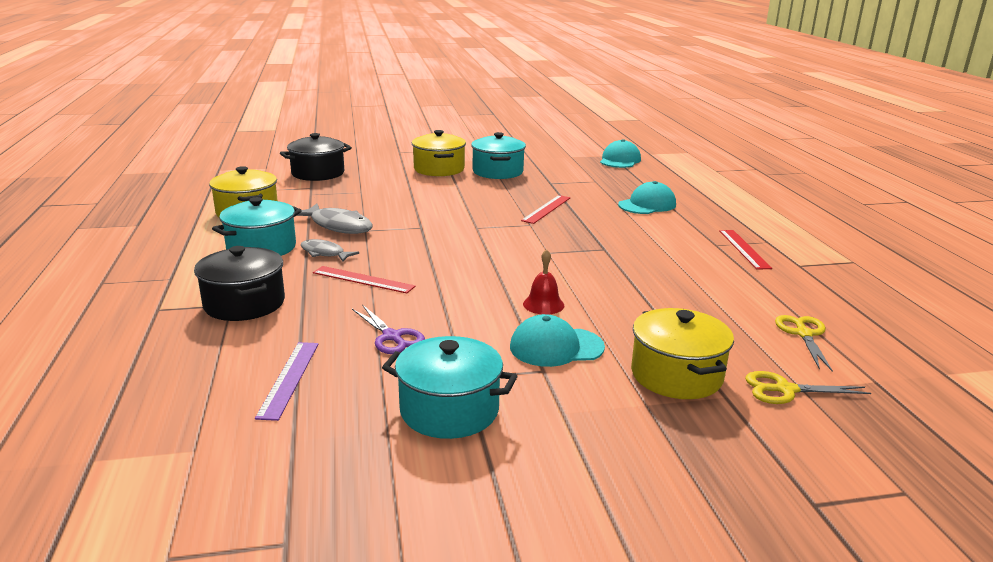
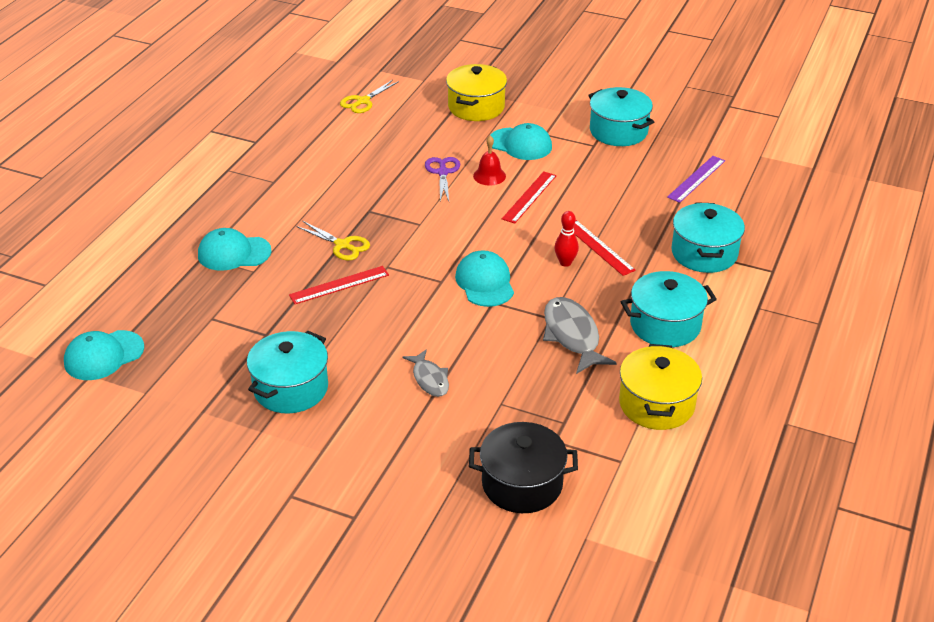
camera: 145 degrees left, 15 degrees up
black pot [194,246,285,321] -> turquoise pot [672,202,745,273]
grey fish [301,239,359,262] -> grey fish moved to [403,349,449,397]
purple scissors [352,305,425,354] -> purple scissors moved to [425,157,460,201]
yellow pot [412,130,466,176] -> none
red ruler [719,230,772,270] -> red ruler moved to [502,171,557,224]
yellow scissors [745,371,871,404] -> yellow scissors moved to [296,221,370,261]
none -> turquoise cap [455,250,514,307]
none -> red bowling pin [554,211,579,267]

